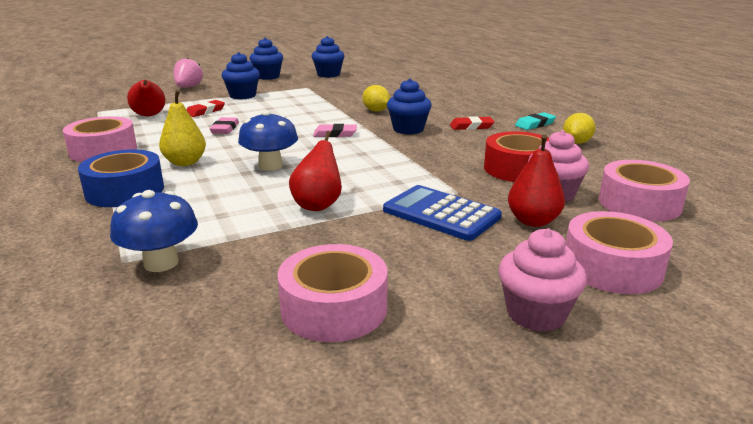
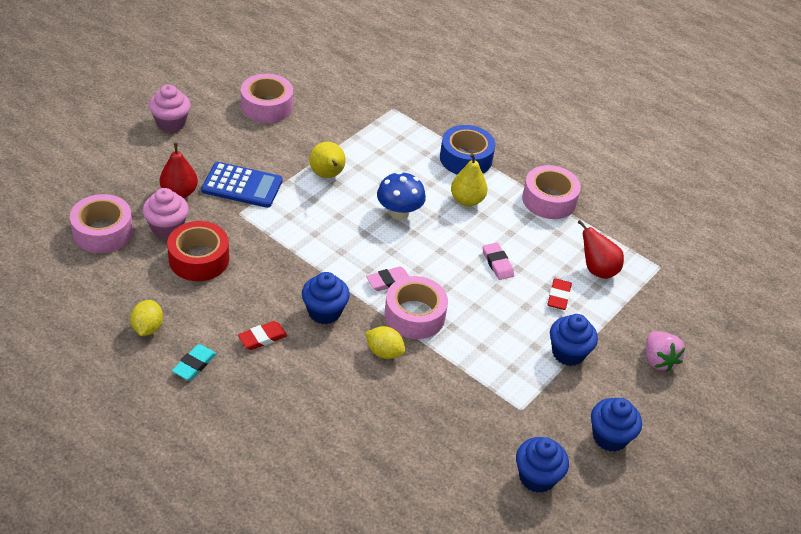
camera: 150 degrees right, 20 degrees up
blue mushroom [110,190,198,272] -> none
red pear [289,131,342,211] -> yellow pear [309,142,346,178]
pink tape [566,211,673,294] -> pink tape moved to [384,276,448,339]

